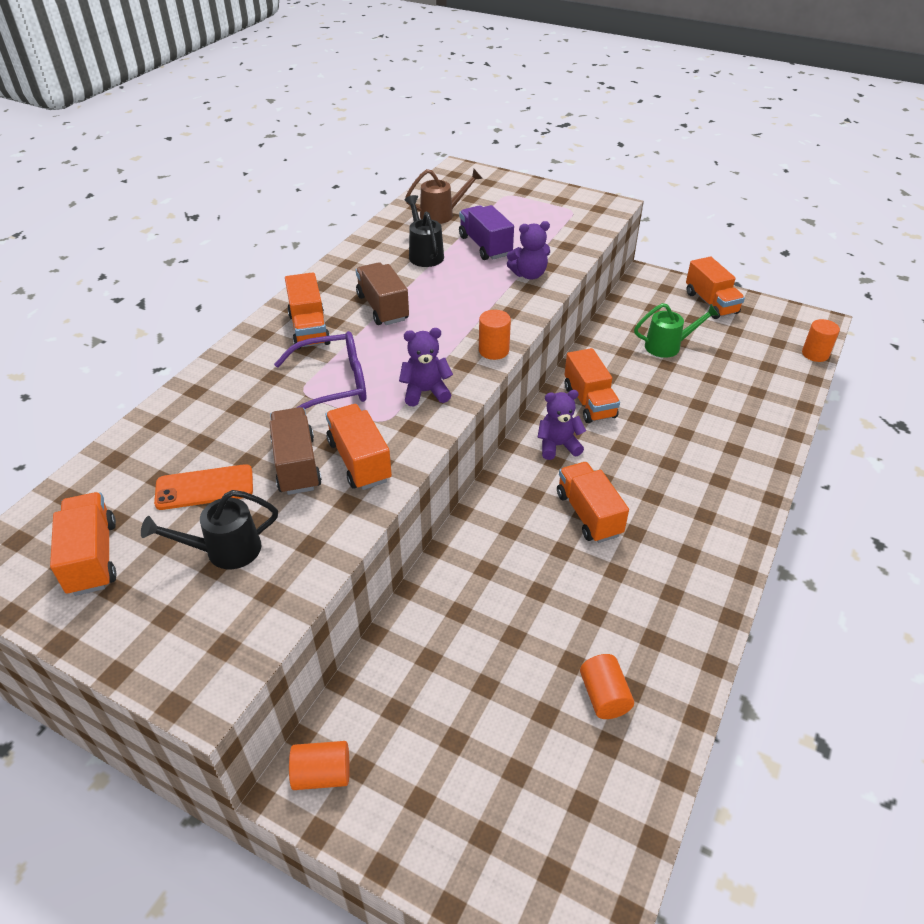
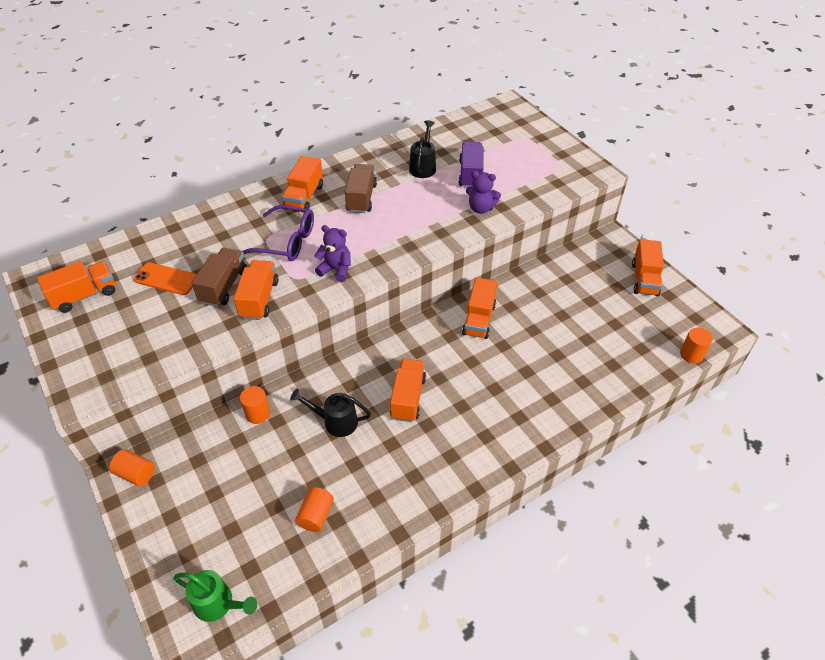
camera: 30 degrees right, 5 degrees up
orange truck [50,492,116,596] -> orange truck turned 45 degrees clockwise [37,261,115,313]
black watering can [141,490,278,569] -> black watering can moved to [290,389,371,437]
brown watering can [405,169,483,224] -> none
orange cylinder [479,310,511,360] -> orange cylinder moved to [240,386,270,424]
purple teddy bear [538,390,586,460] -> none
green watering can [634,303,719,358] -> green watering can moved to [173,570,257,622]

